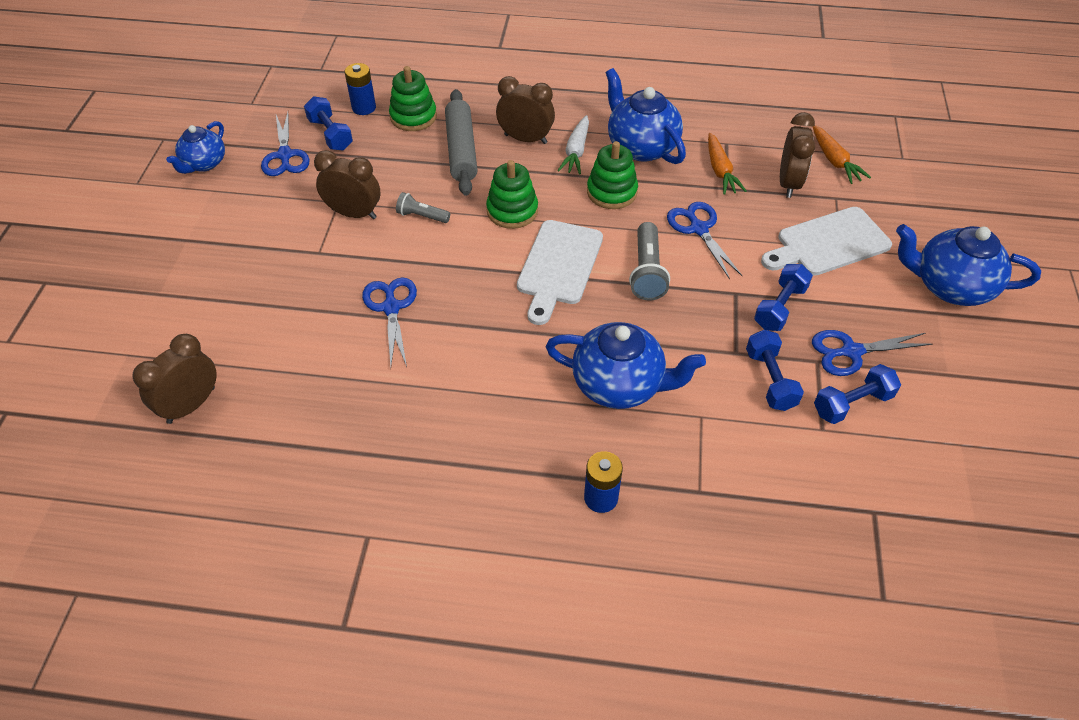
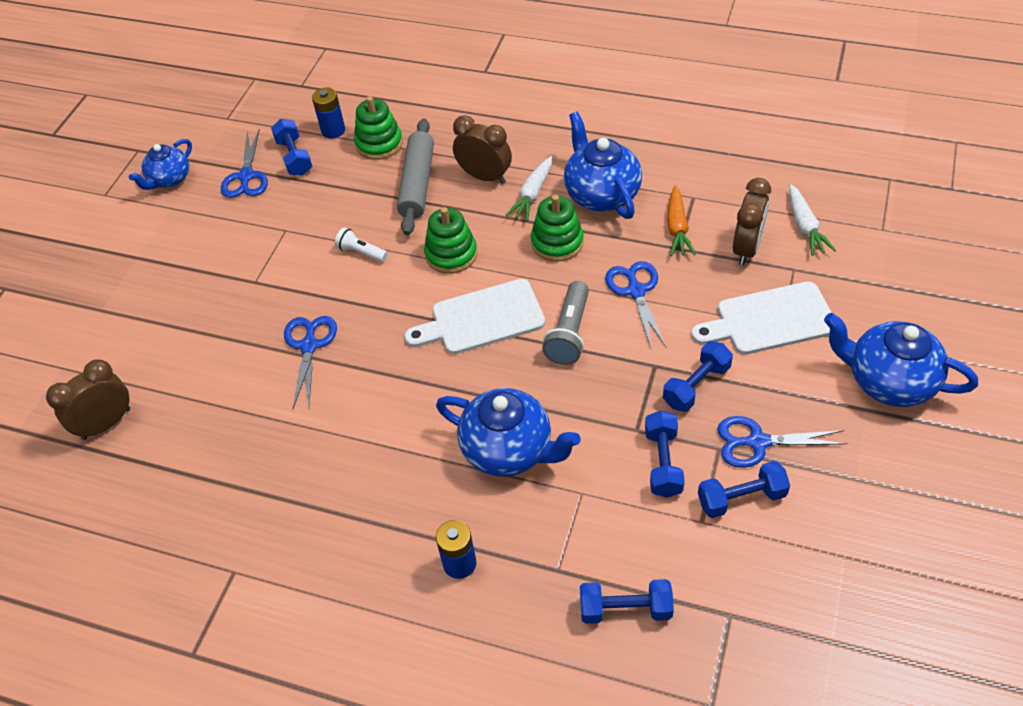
camera: 15 degrees right, 0 degrees up
brown clock [314,150,380,219] -> none
grey flashlight [396,192,450,223] -> white flashlight [335,227,388,262]
white cutting board [517,220,603,325] -> white cutting board turned 45 degrees clockwise [405,279,545,354]
orange carrot [812,125,871,184] -> white carrot [789,184,836,256]
none -> blue dumbbell [580,579,674,624]

